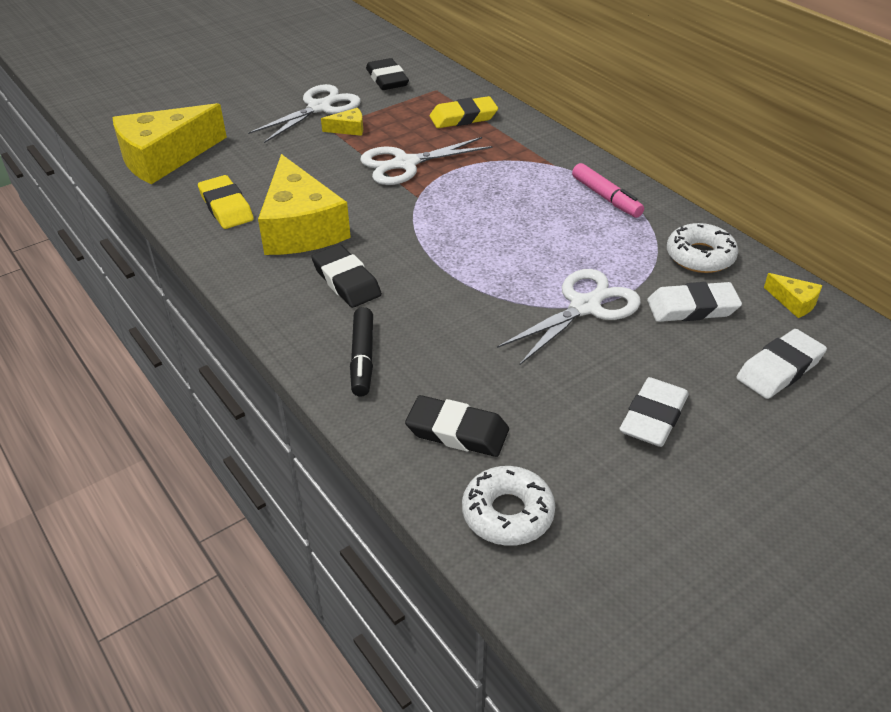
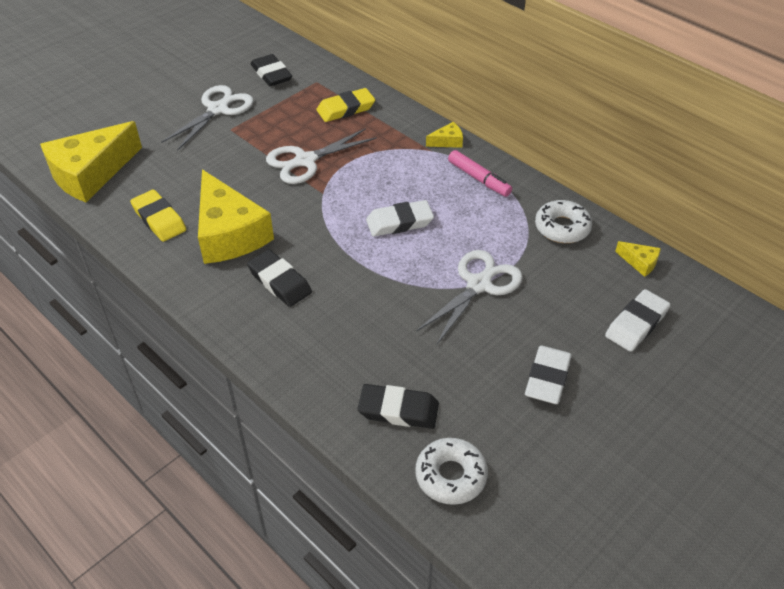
camera: 10 degrees left, 5 degrees up
yellow cheese [321,108,363,136] -> yellow cheese moved to [426,122,463,148]
black marker [350,307,373,397] -> none
white eraser [647,282,742,322] -> white eraser moved to [366,200,434,237]

